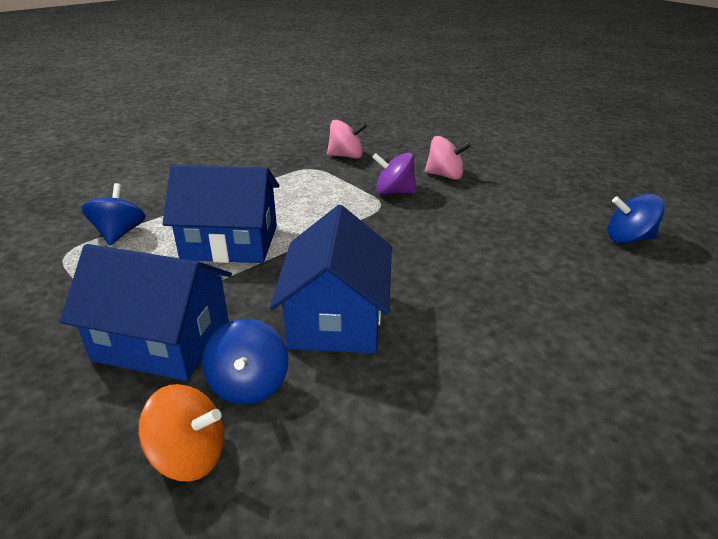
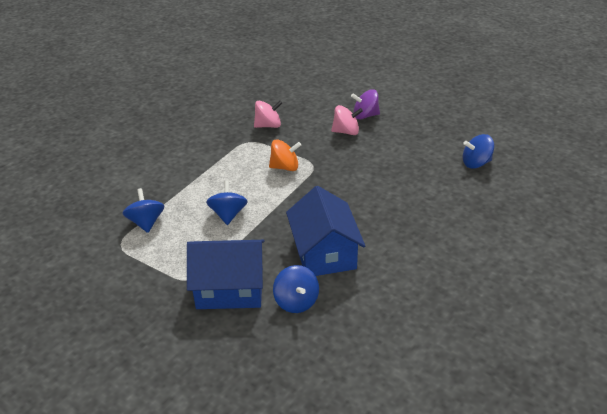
camera: 15 degrees left, 5 degrees up
orange spinning top [139,384,224,481] -> orange spinning top moved to [269,139,301,171]
blue house [163,165,279,263] -> blue spinning top [206,180,248,225]
purple spinning top [372,152,417,195] -> purple spinning top moved to [351,89,380,119]

